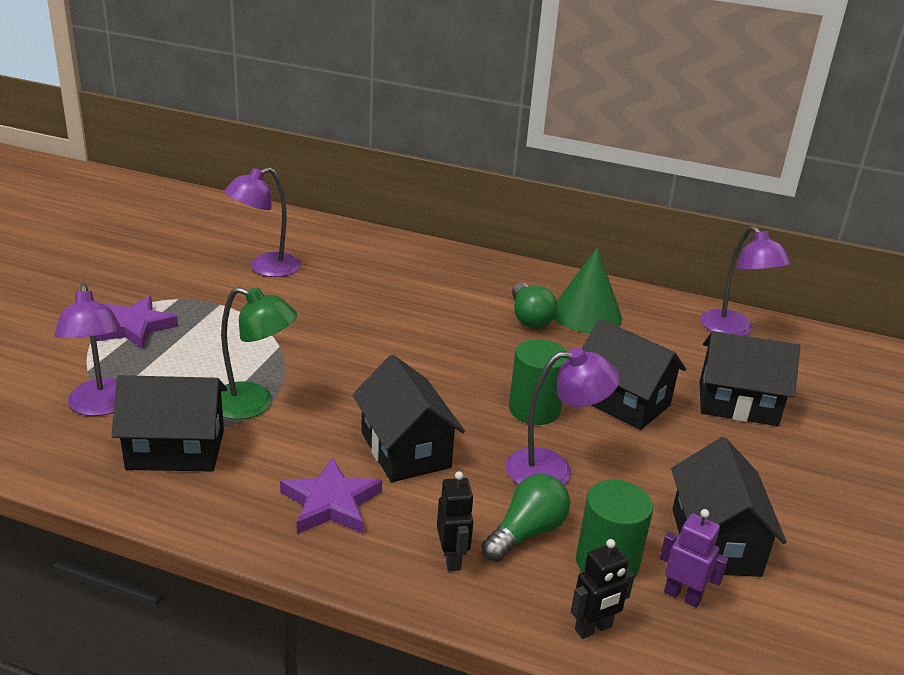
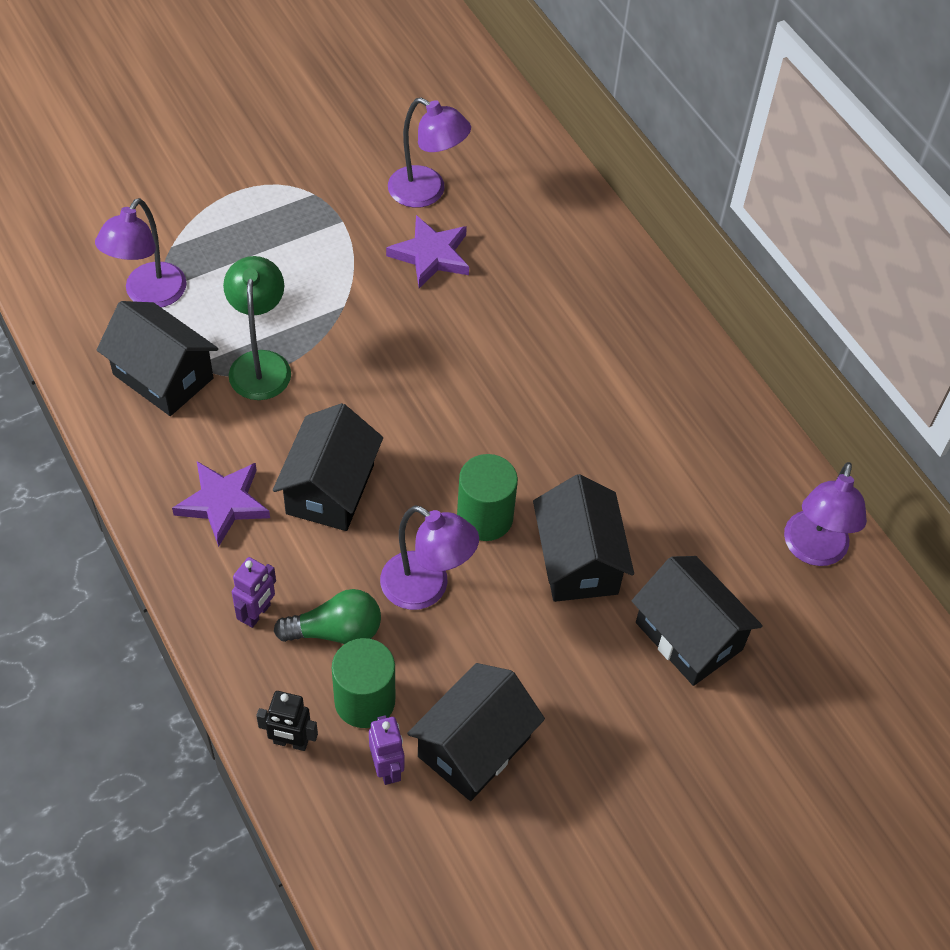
camera: 40 degrees right, 25 degrees up
purple star [96,296,178,349] -> purple star moved to [386,215,469,288]
green lamp [221,287,297,419] -> green lamp turned 150 degrees counterclockwise [223,256,291,400]
purple lamp [224,167,301,277] -> purple lamp turned 150 degrees counterclockwise [388,97,471,208]
black robot [437,471,474,571] -> purple robot [232,557,276,628]
green light bulb [512,283,557,328] -> none
green cone [554,247,622,334] -> none

